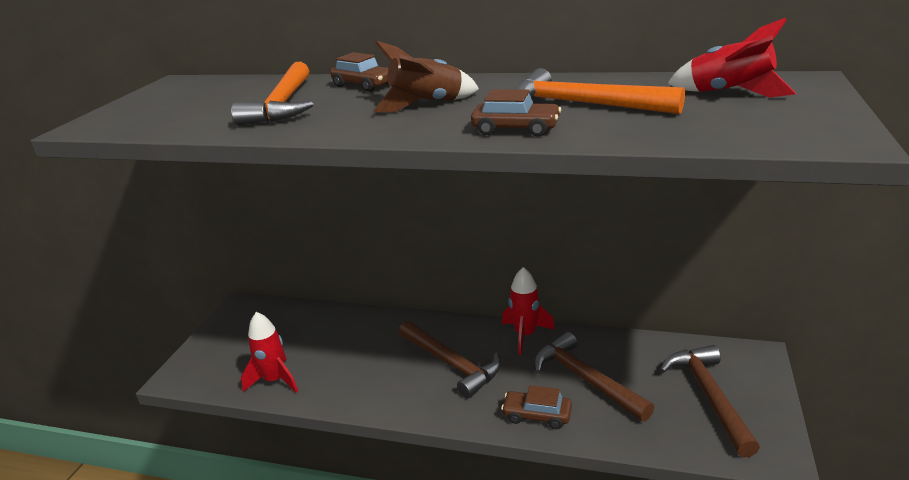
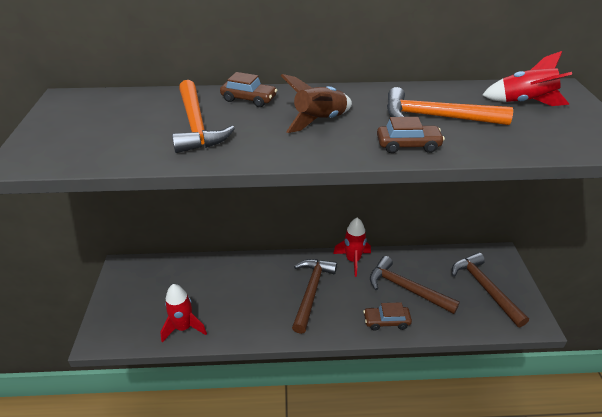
camera: 20 degrees left, 10 degrees up
brown hammer [399,321,501,398] -> brown hammer turned 105 degrees counterclockwise [292,259,337,334]

